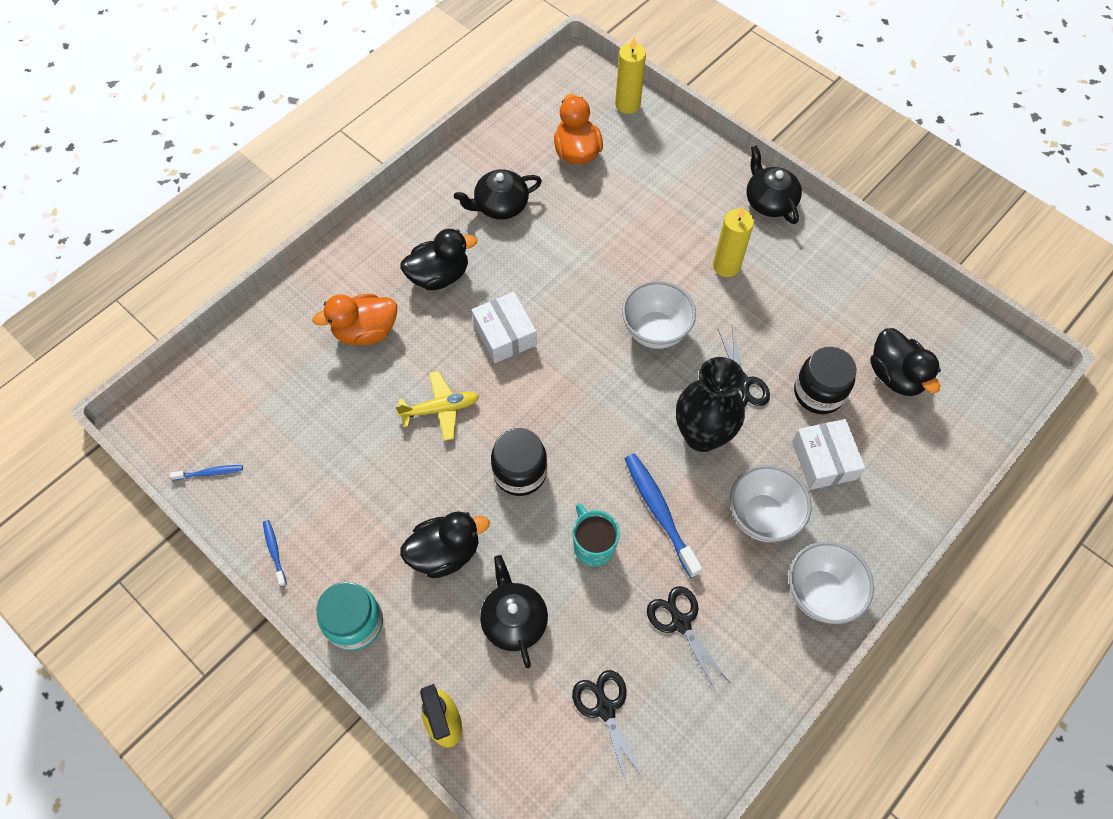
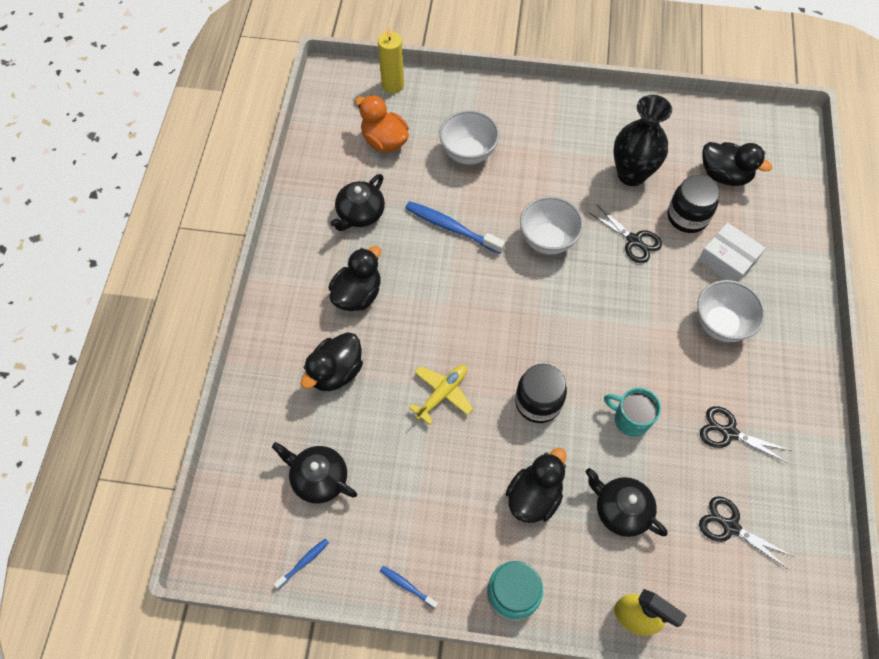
camera: 35 degrees left, 0 degrees up
orange duck [312,294,397,345] -> black duck [301,332,363,391]
white box [472,292,537,363] -> none
blue toothbrush [625,453,702,578] -> blue toothbrush moved to [405,201,505,254]
black vase [676,357,745,452] -> black vase moved to [613,95,672,186]
yellow candle [713,207,754,277] -> none
black teapot [746,145,802,224] -> black teapot moved to [272,442,357,504]
white bowl [789,541,874,624] -> white bowl moved to [439,110,499,164]

